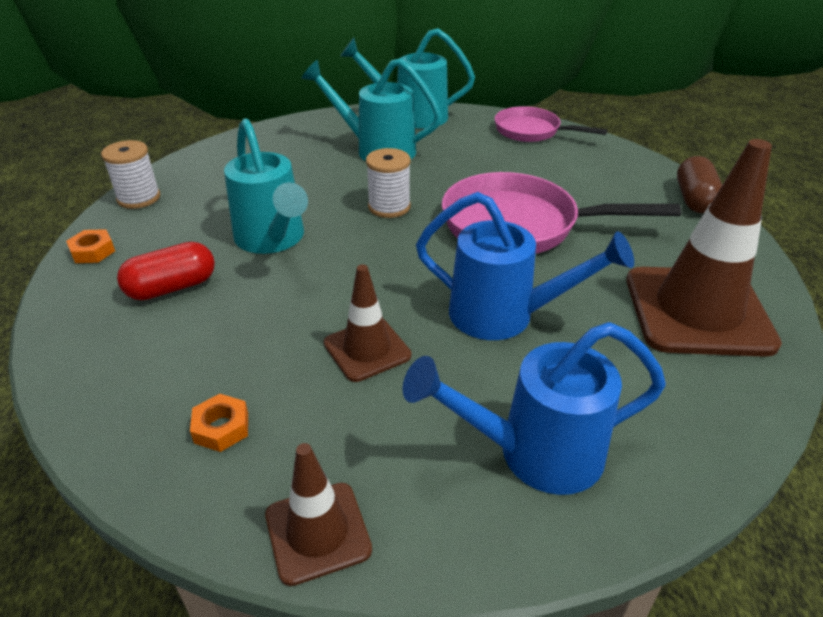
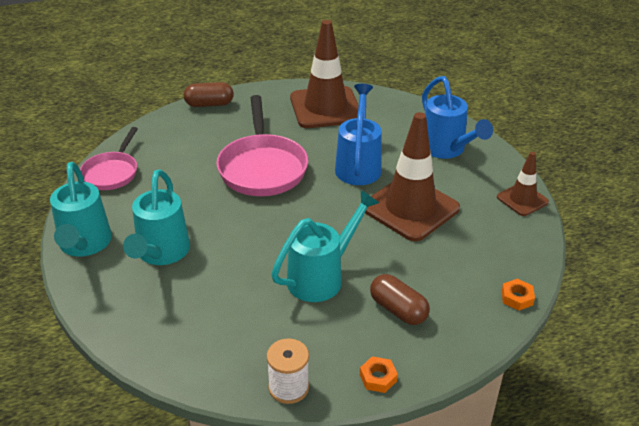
camera: 105 degrees left, 0 degrees up
red capsule [117,242,215,300] -> brown capsule [370,274,430,325]
orange nut [190,394,248,452] -> orange nut moved to [501,279,535,311]
brown traffic cone [324,264,411,382] -> brown traffic cone [365,112,460,241], size x1.90
white spool [366,148,411,218] -> none

